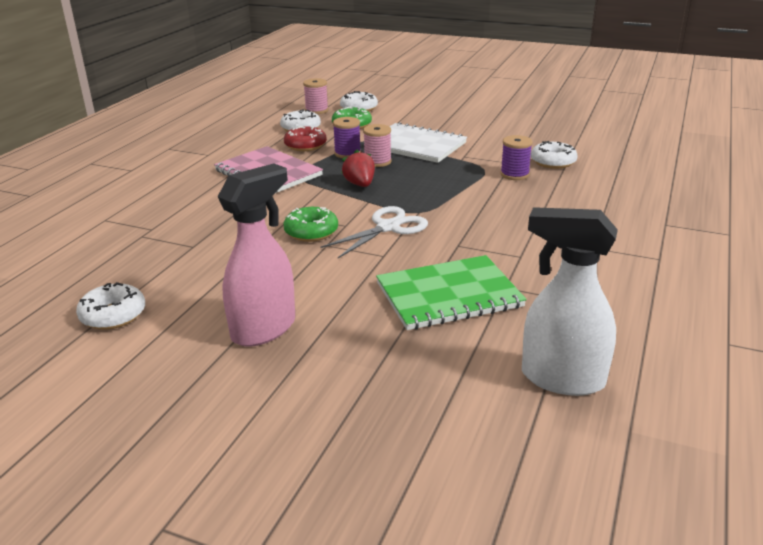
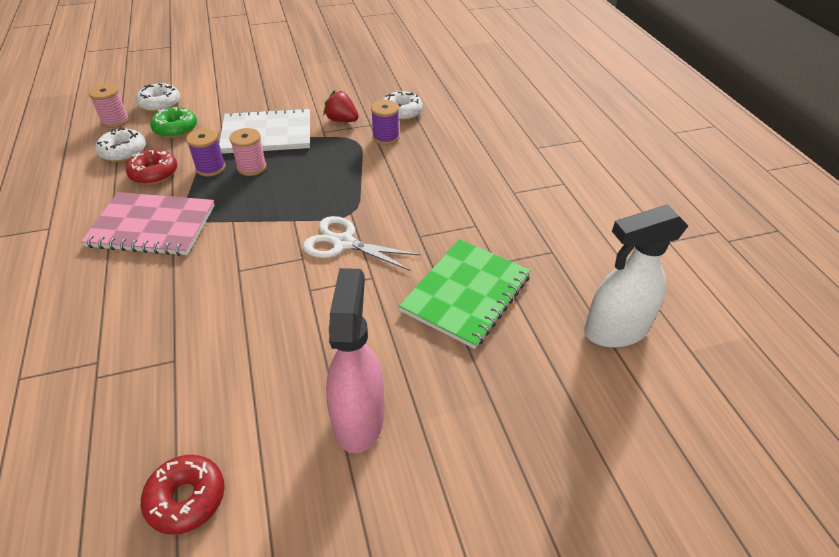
camera: 40 degrees left, 15 degrees up
white donut [76,282,145,330] -> red donut [141,455,225,535]
green donut [283,207,338,242] -> none
white scissors [321,206,428,258] -> white scissors turned 75 degrees counterclockwise [303,216,421,271]
red strawberry [341,150,375,187] -> red strawberry moved to [323,90,359,122]

